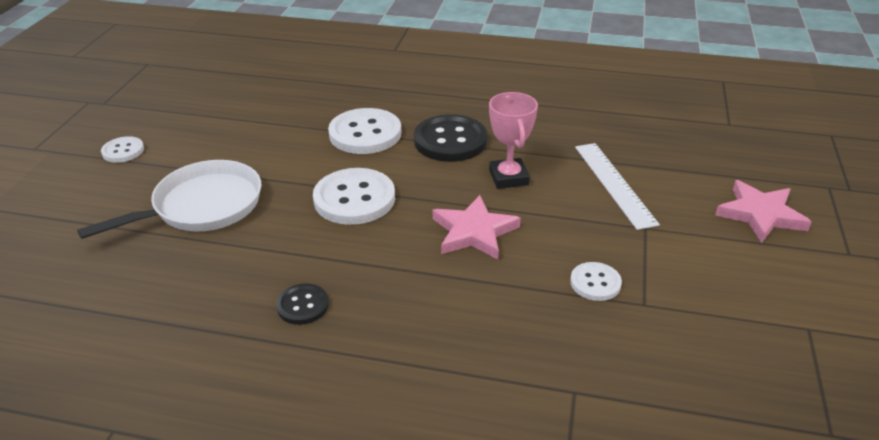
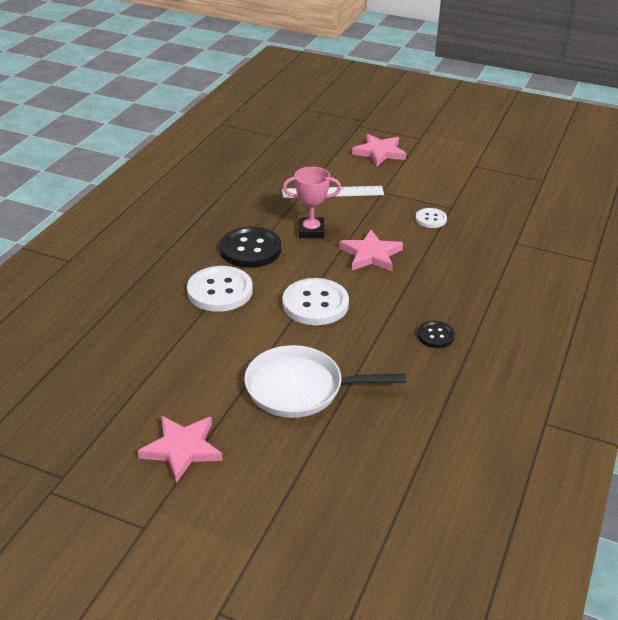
camera: 80 degrees left, 0 degrees up
white pan [77,160,262,239] -> white pan turned 60 degrees counterclockwise [244,345,406,418]
white button [101,136,144,163] -> pink star [138,415,223,483]

